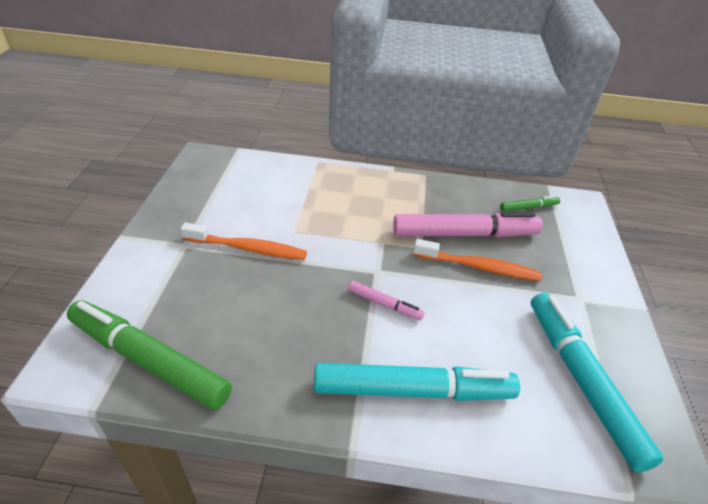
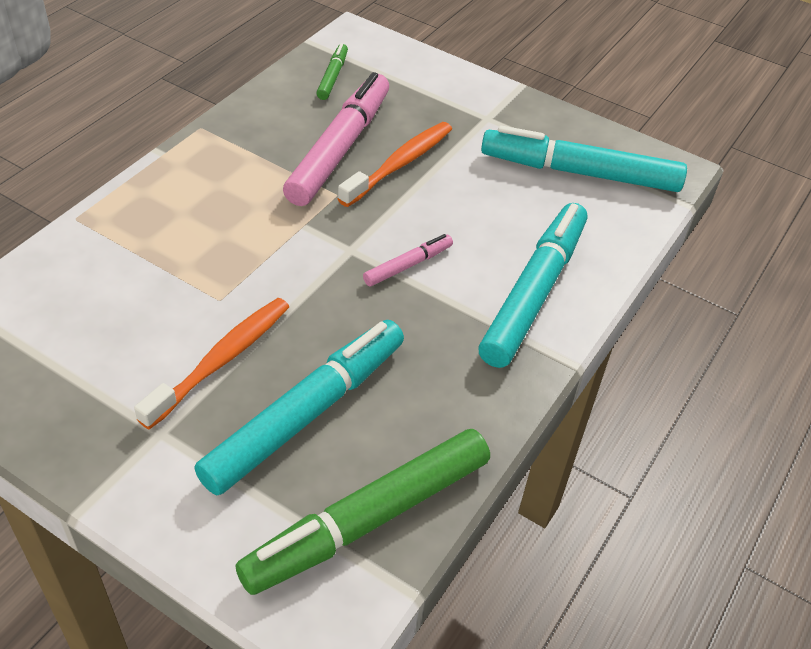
camera: 65 degrees left, 5 degrees up
none -> turquoise marker [195,320,404,495]

